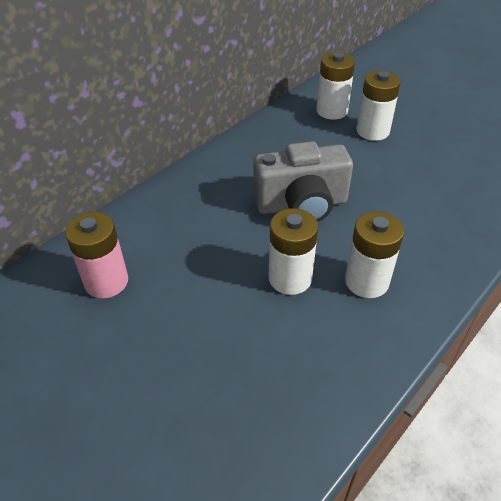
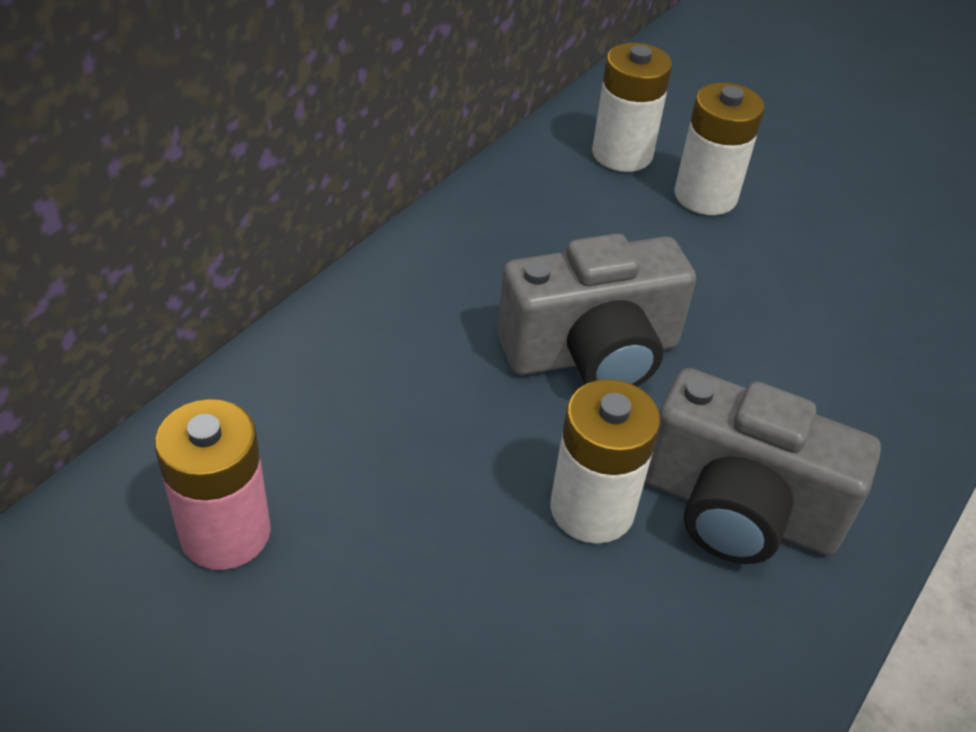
camera: 10 degrees left, 0 degrees up
white battery [345,211,404,298] -> grey camera [645,368,881,564]

